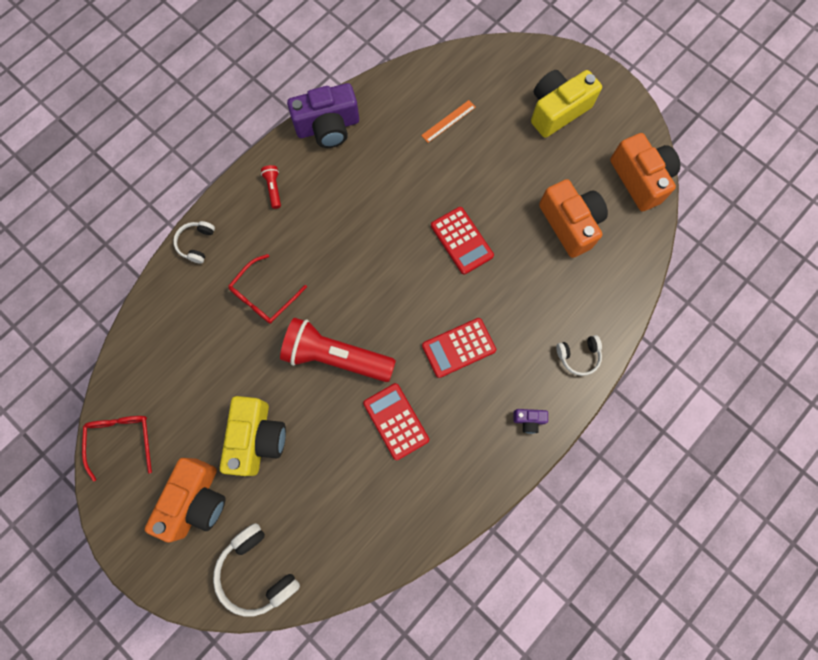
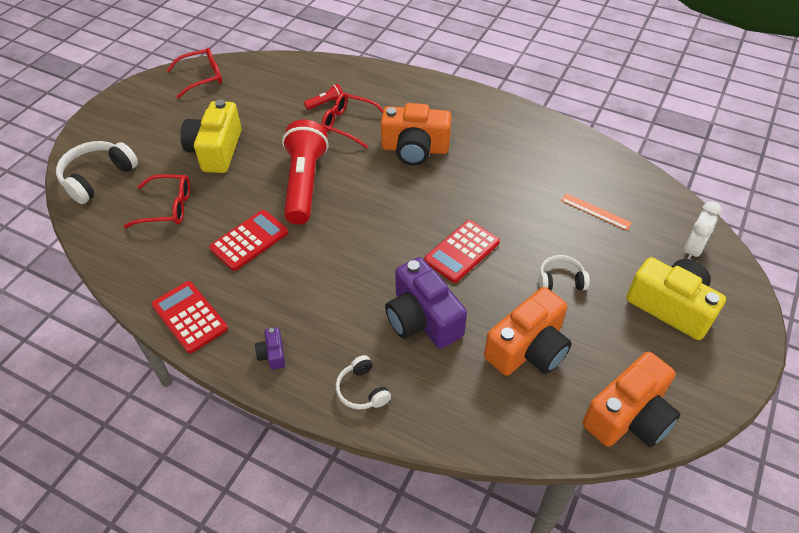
camera: 75 degrees right, 25 degrees down
orange camera [145,458,226,543] -> orange camera moved to [381,103,452,165]
white headphones [173,221,215,264] -> white headphones moved to [539,255,590,290]
yellow camera [220,396,286,476] -> yellow camera turned 105 degrees clockwise [180,99,242,173]
red flashlight [261,165,281,209] -> red flashlight moved to [304,84,343,110]
purple camera [287,83,359,148] -> purple camera moved to [385,257,467,349]
red calculator [422,318,496,378] -> red calculator moved to [151,281,228,353]
none -> red glasses [124,174,190,228]
none -> white clock [684,201,722,259]

